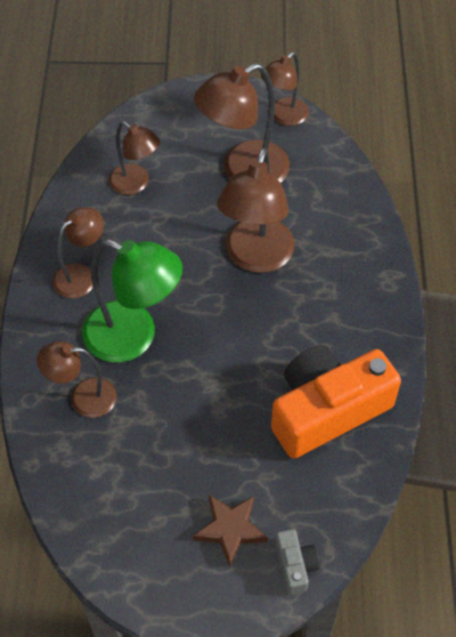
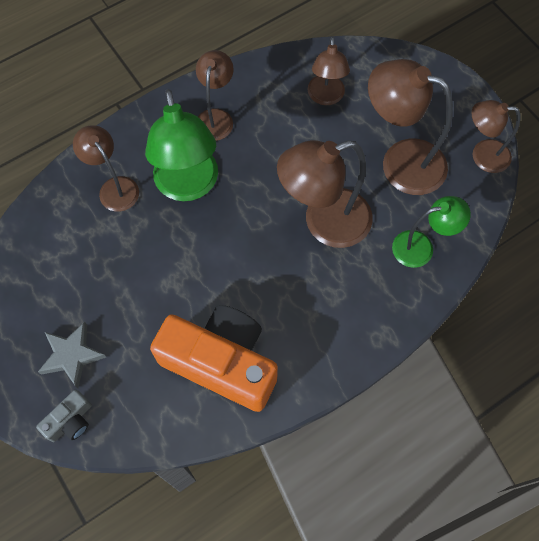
camera: 55 degrees right, 10 degrees up
brown lamp [53,207,104,299] -> brown lamp turned 90 degrees counterclockwise [196,50,234,141]
brown star [193,495,268,567] -> grey star [38,322,106,388]
none -> green lamp [392,196,471,268]

